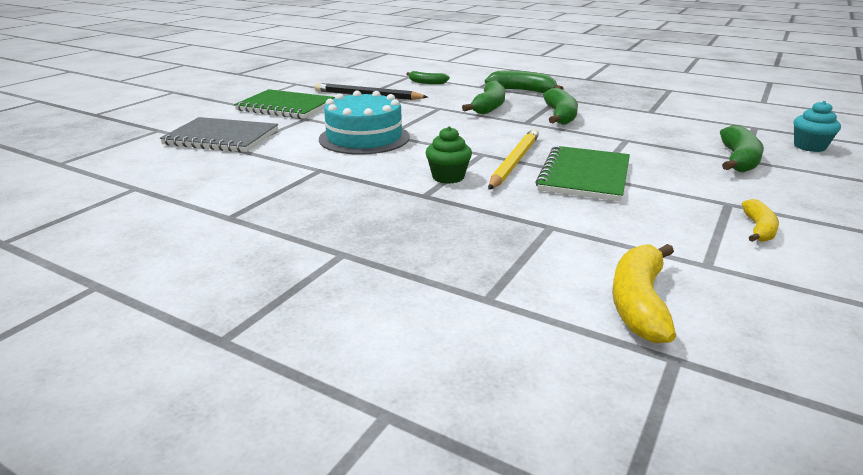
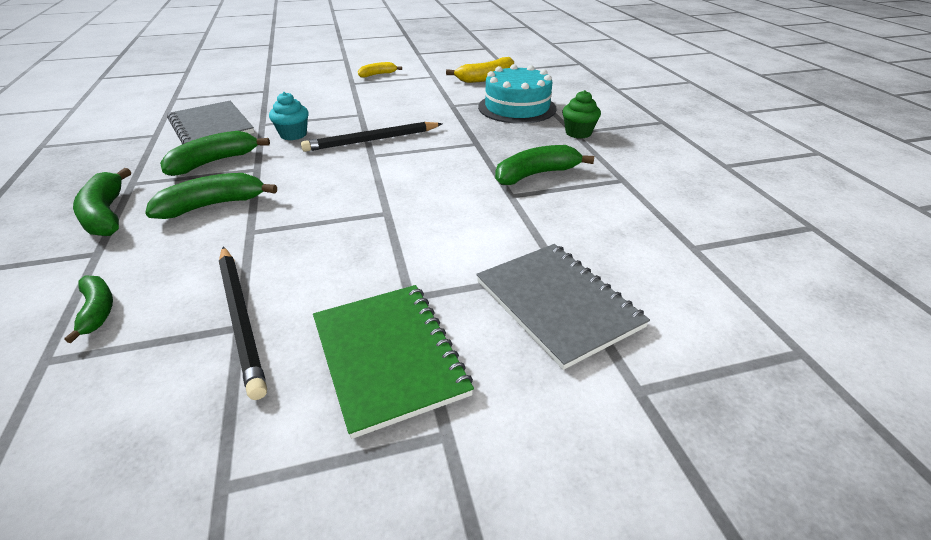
camera: 135 degrees left, 10 degrees up
turquoise cake [319,90,410,155] -> turquoise cake moved to [478,64,557,124]
green cupcake [425,126,472,184] -> green cupcake moved to [562,90,601,139]
yellow pencil [488,129,539,190] -> black pencil [301,122,442,152]
green notebook [536,146,630,202] -> none
green banana [720,125,764,173] -> green banana moved to [495,145,594,185]
turquoise cupcake [794,101,841,152] -> turquoise cupcake moved to [269,92,309,140]
none -> grey notebook [167,101,254,144]

